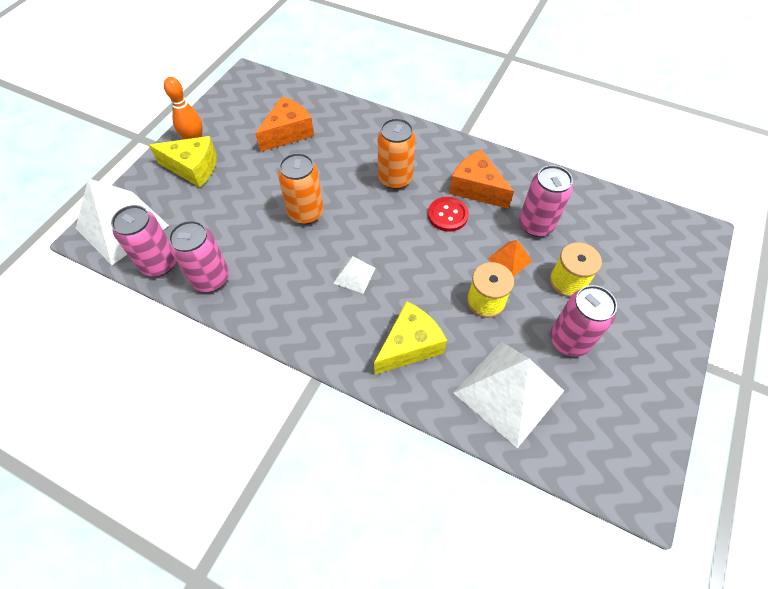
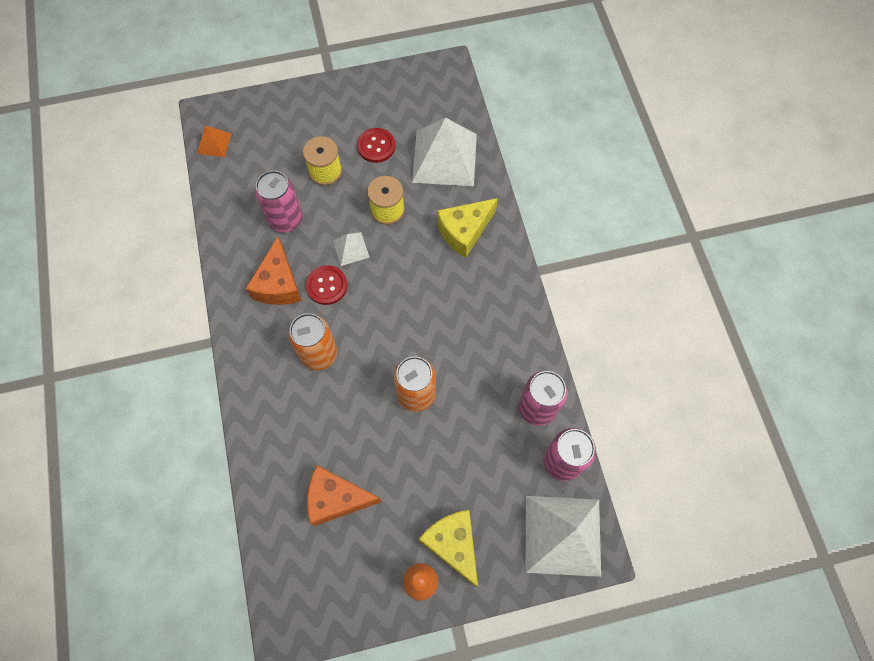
camera: 130 degrees left, 10 degrees up
white pyramid [333,256,376,293] -> white pyramid moved to [333,232,370,266]
yellow cheese [374,301,447,374] -> yellow cheese turned 45 degrees counterclockwise [437,198,498,258]
orange pyramid [488,240,532,277] -> orange pyramid moved to [197,125,231,157]
pink can [550,285,617,357] -> red button [357,128,395,163]

